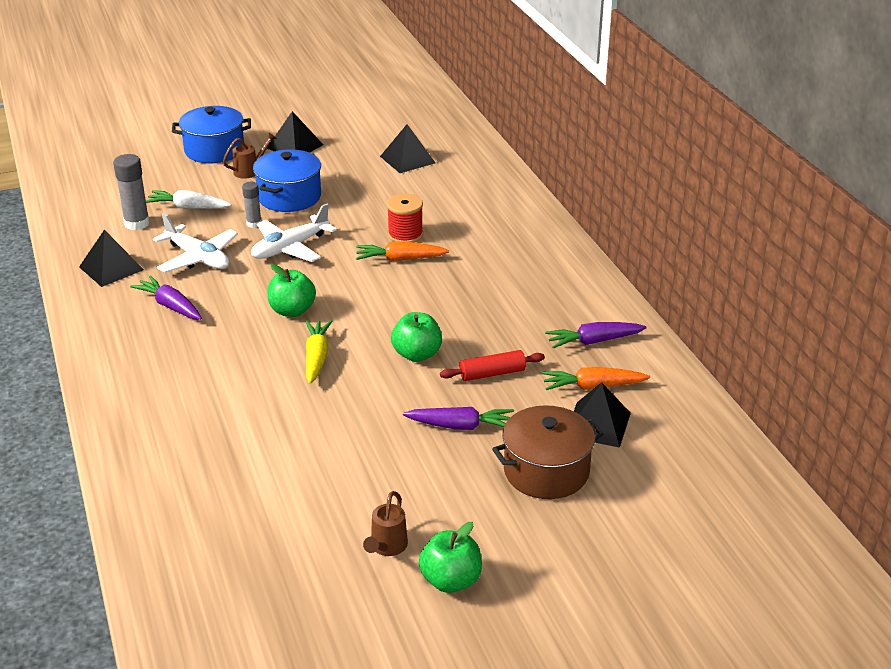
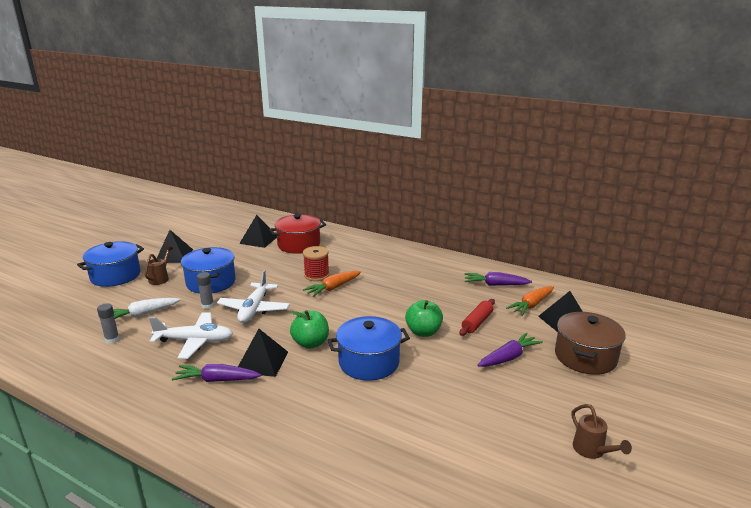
camera: 40 degrees left, 10 degrees down
black pyramid [79,230,144,287] -> black pyramid moved to [238,329,288,377]
grey glue stick [113,154,150,230] -> grey glue stick [97,303,119,344], size x0.61
yellow carrot [306,320,333,384] -> blue pot [328,316,410,381]
green apple [419,522,482,593] -> none
purple carrot [545,322,647,348] -> purple carrot turned 60 degrees clockwise [464,272,532,286]
none -> red pot [269,214,326,254]

